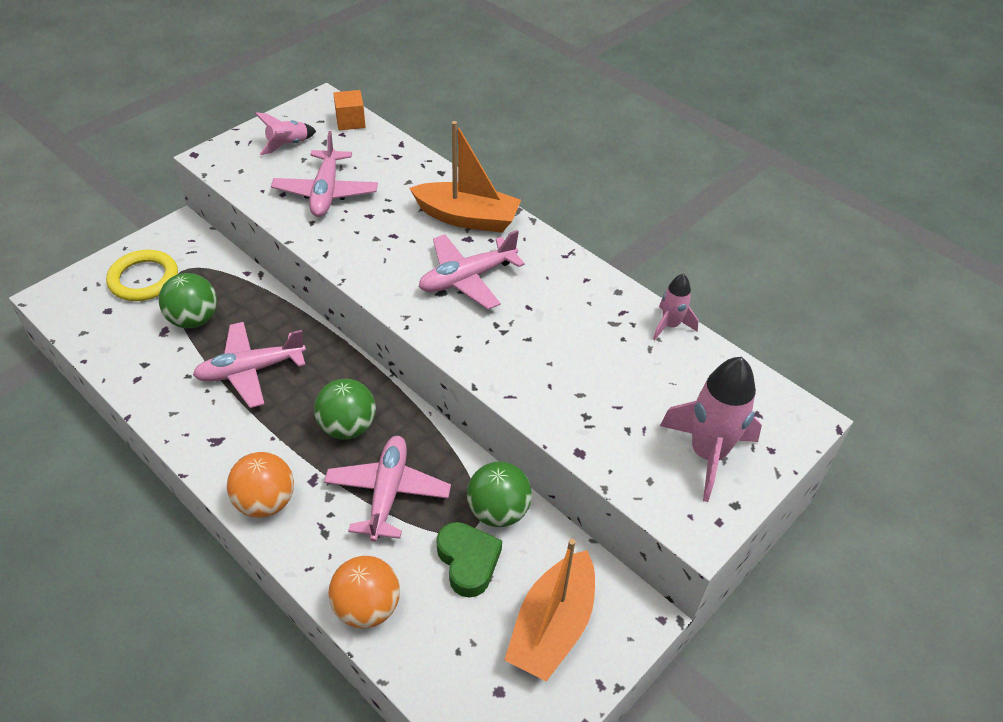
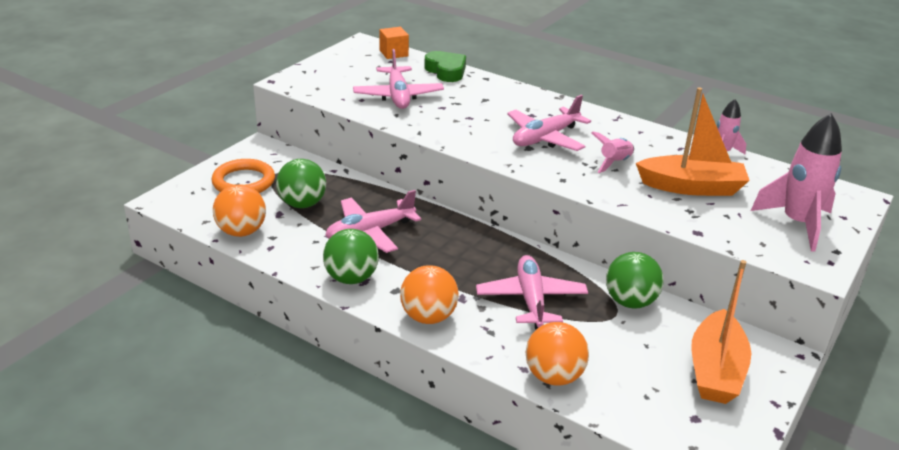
camera: 10 degrees left, 15 degrees down
yellow ring [106,250,178,301] -> orange ring [212,159,275,193]
pink rocket [255,112,316,155] -> pink rocket moved to [591,131,634,173]
green ball [314,379,376,440] -> green ball moved to [323,229,379,284]
orange boat [410,121,521,233] -> orange boat moved to [636,87,750,196]
green heart [436,522,502,598] -> green heart moved to [424,51,466,82]
none -> orange ball [213,184,266,237]

